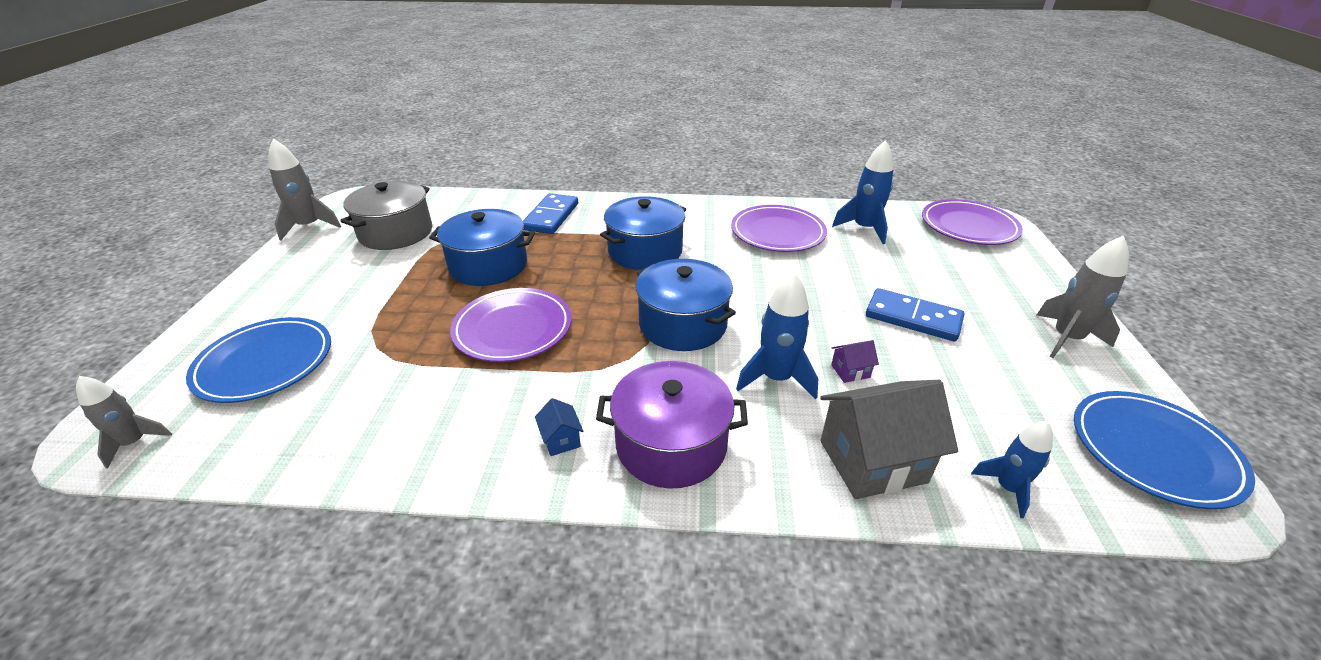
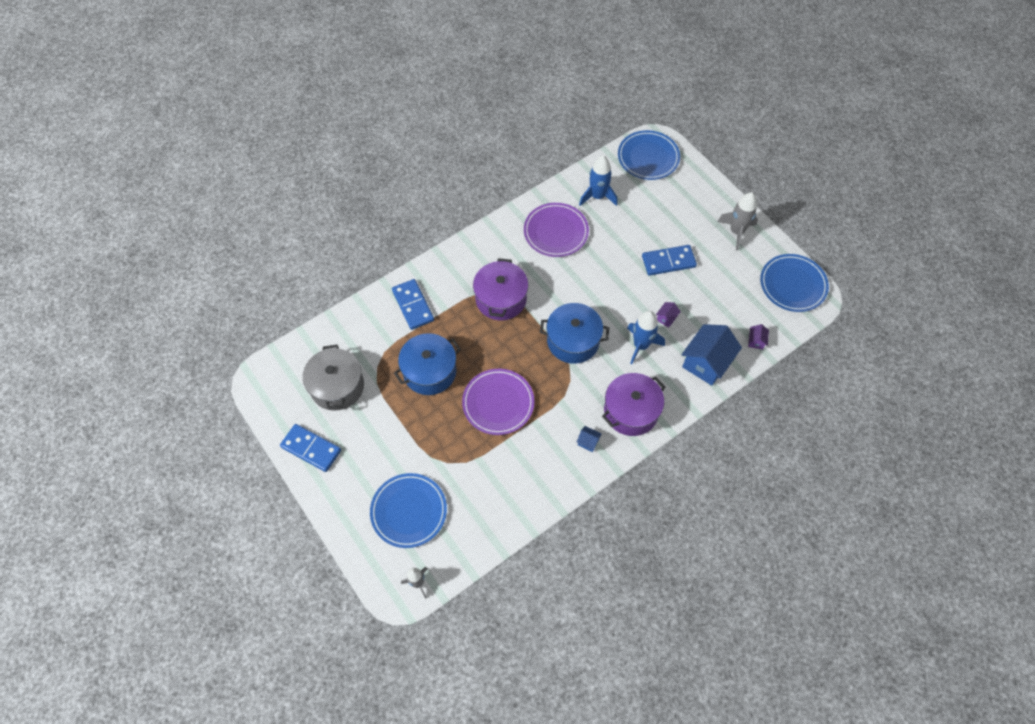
camera: 40 degrees left, 25 degrees up
grey rocket [268,139,341,241] -> none
blue pot [600,196,686,270] -> purple pot [473,258,528,320]
grey house [820,380,958,499] -> blue house [681,324,742,386]
purple plate [922,199,1023,245] -> blue plate [618,130,680,180]
blue rocket [971,421,1053,518] -> purple house [748,324,769,350]
none -> blue domino [280,424,341,472]

